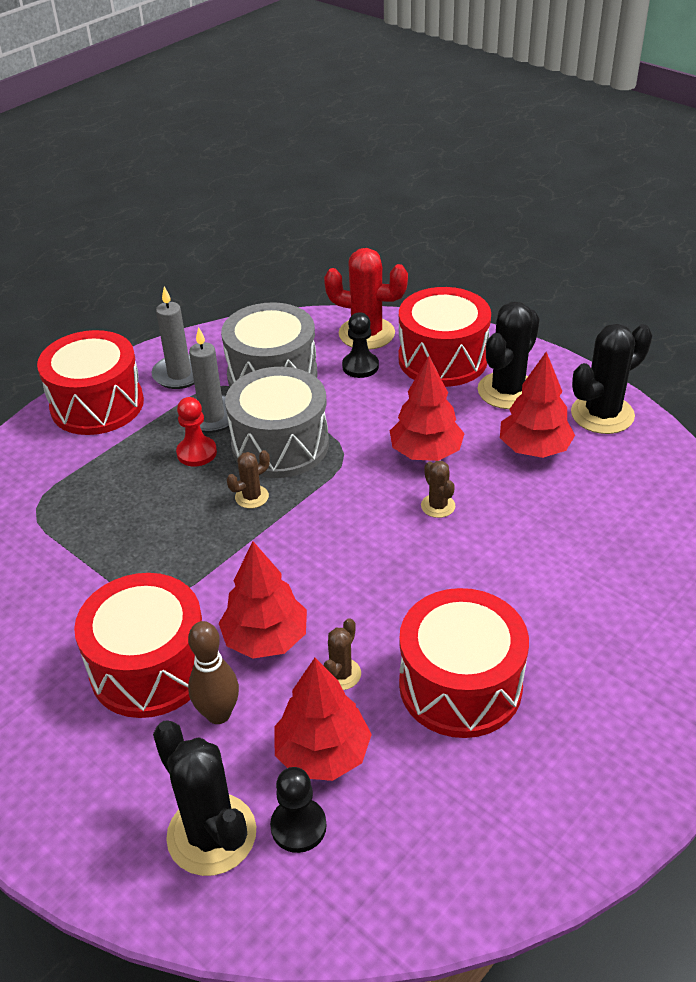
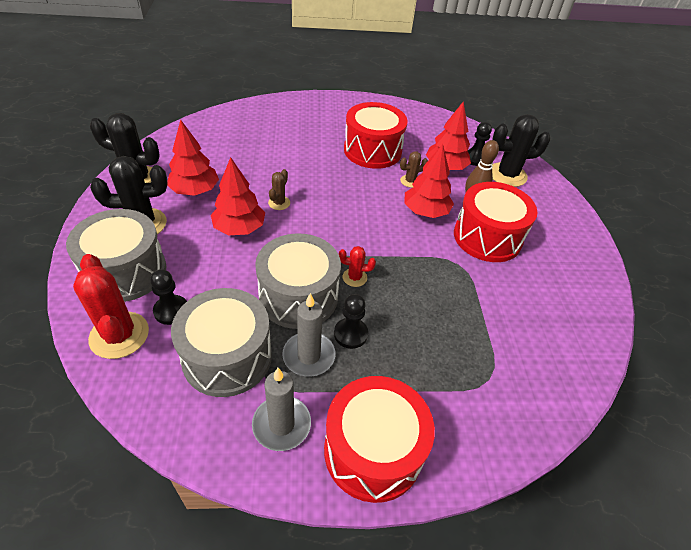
camera: 140 degrees left, 5 degrees up
black cactus [153,721,256,876] -> black cactus turned 75 degrees clockwise [492,114,550,187]
red pawn [176,397,217,466] -> black pawn [334,294,368,349]
brown cactus [227,450,270,509] -> red cactus [339,246,376,287]
red drum [398,287,491,387] -> grey drum [66,209,166,302]

